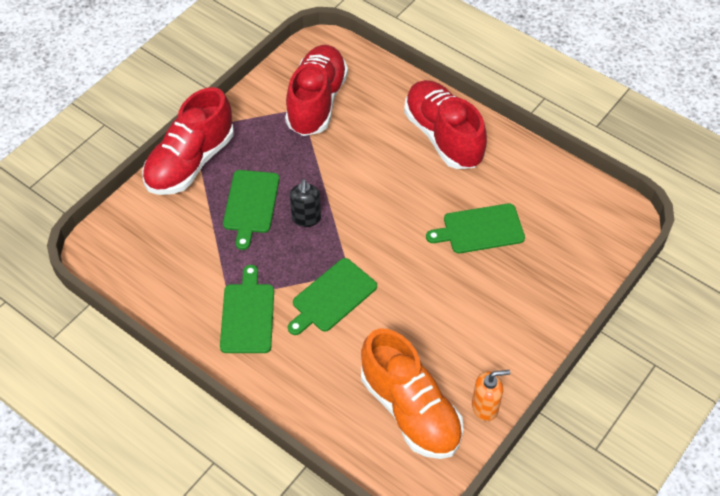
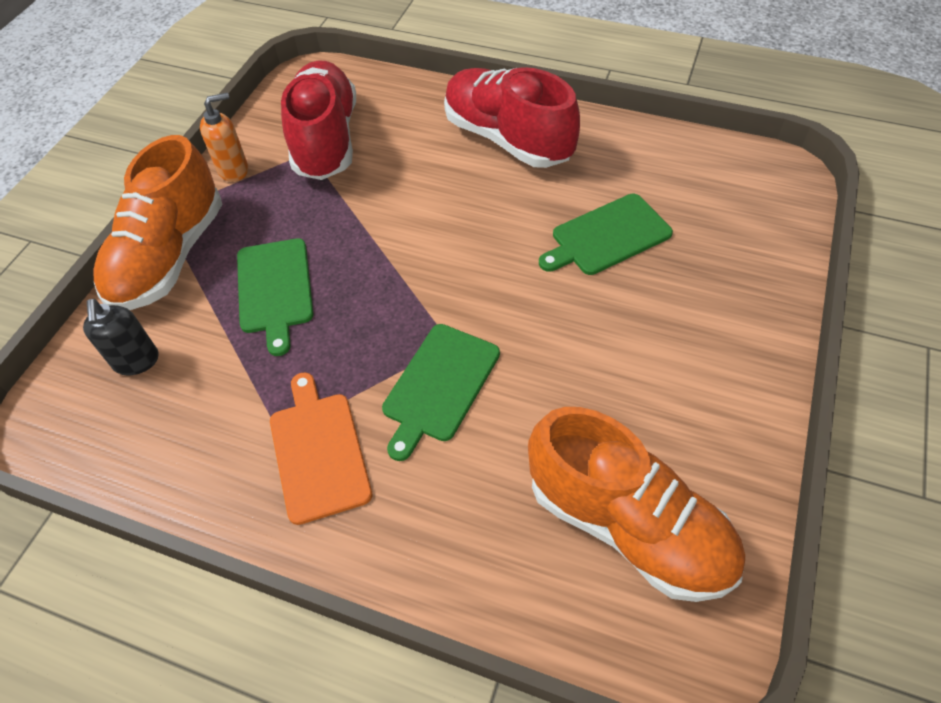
camera: 15 degrees left, 0 degrees up
red shoe [142,87,234,195] -> orange shoe [93,135,223,310]
green cutting board [220,265,274,353] -> orange cutting board [270,372,372,525]
black soap dispenser [290,179,321,227] -> black soap dispenser moved to [83,299,159,375]
orange soap dispenser [472,370,511,421] -> orange soap dispenser moved to [200,93,248,182]

